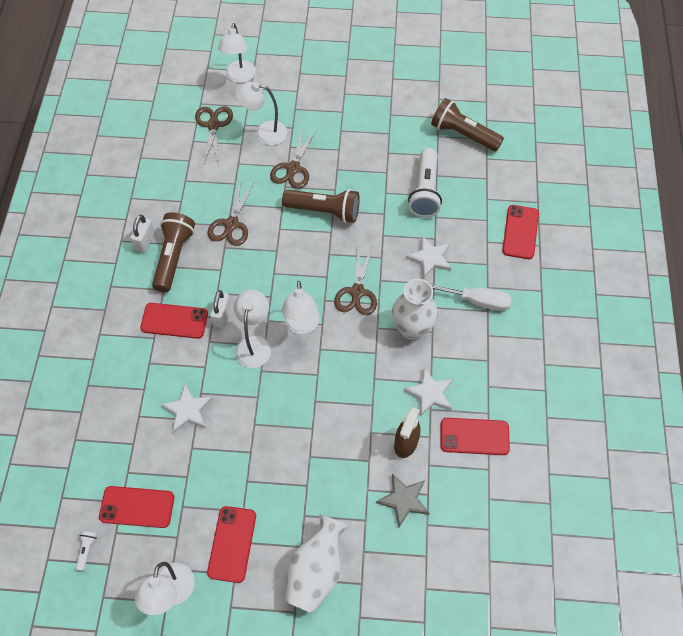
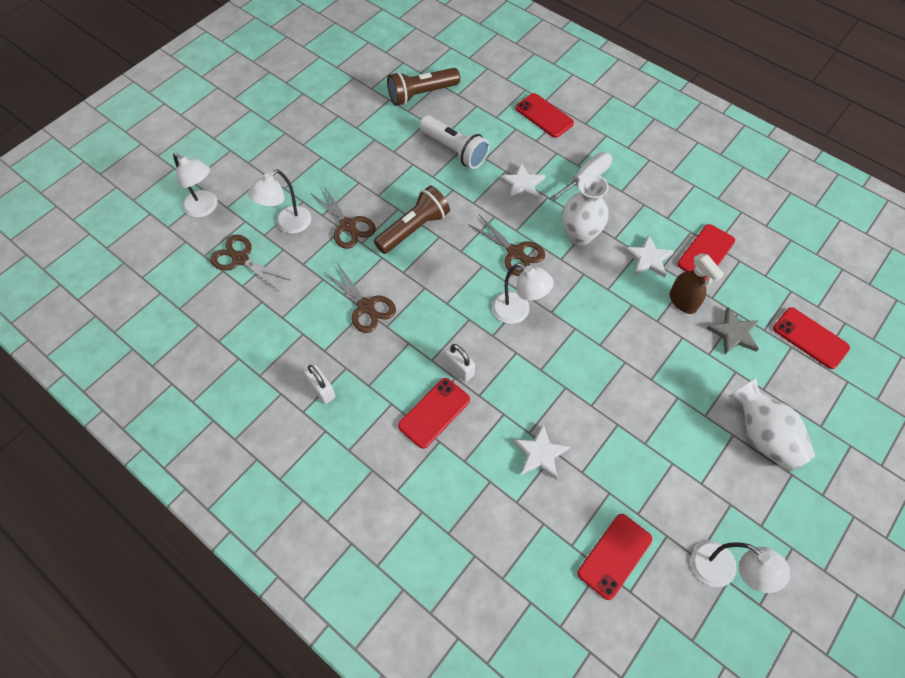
camera: 55 degrees left, 0 degrees up
white flashlight [76,531,97,571] -> none
brown flashlight [152,212,195,292] -> none
red phone [207,506,256,583] -> red phone moved to [773,307,850,369]
white lamp [234,290,271,368] -> none

